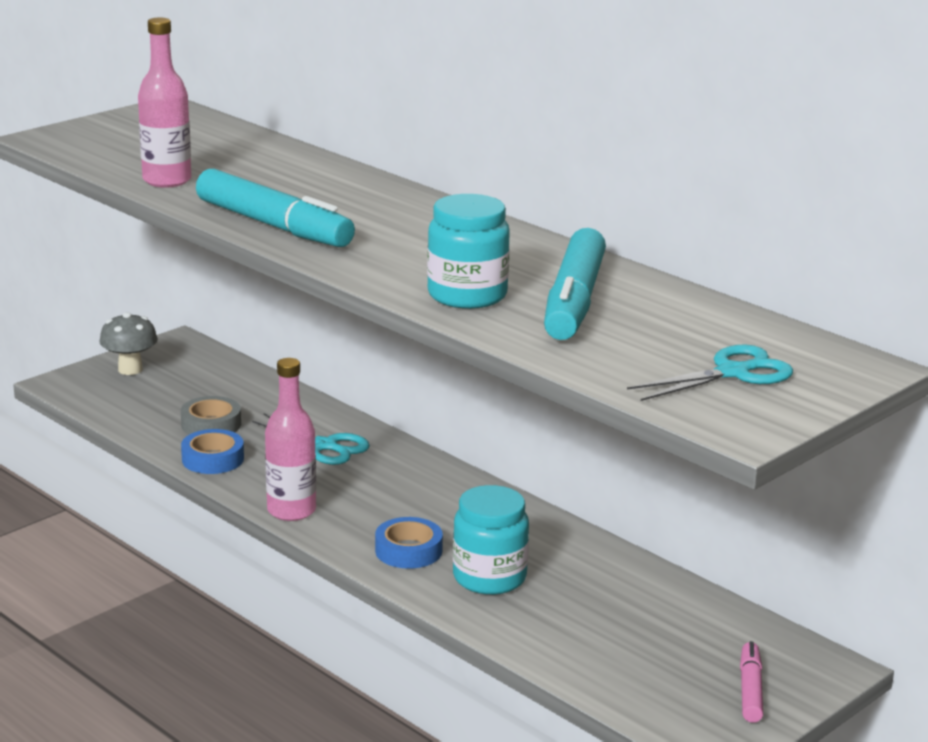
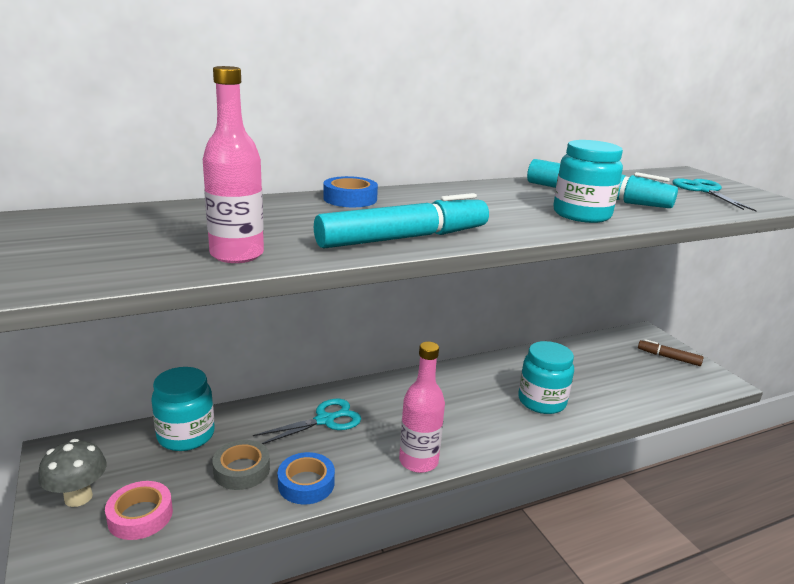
camera: 70 degrees left, 0 degrees up
blue tape [375,517,443,569] -> blue tape moved to [323,176,378,207]
pink marker [740,641,763,723] -> brown marker [638,339,704,366]
none -> pink tape [105,481,173,540]
none -> turquoise jar [151,367,215,451]

